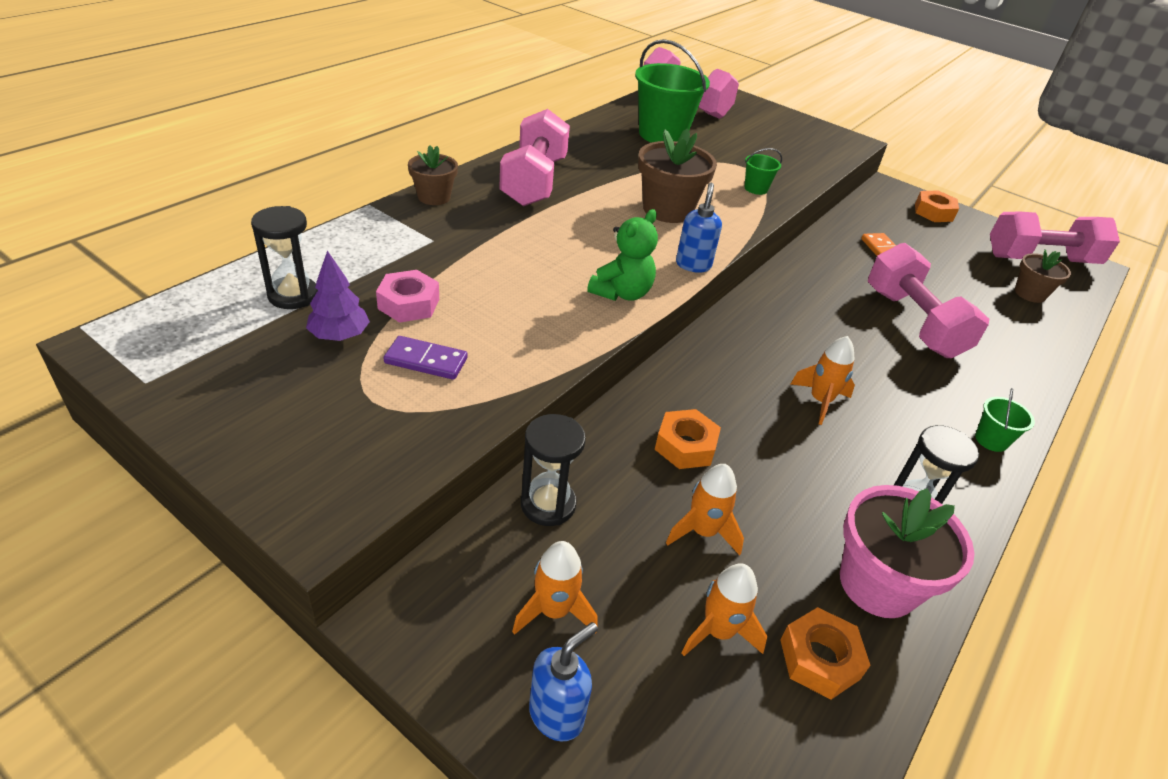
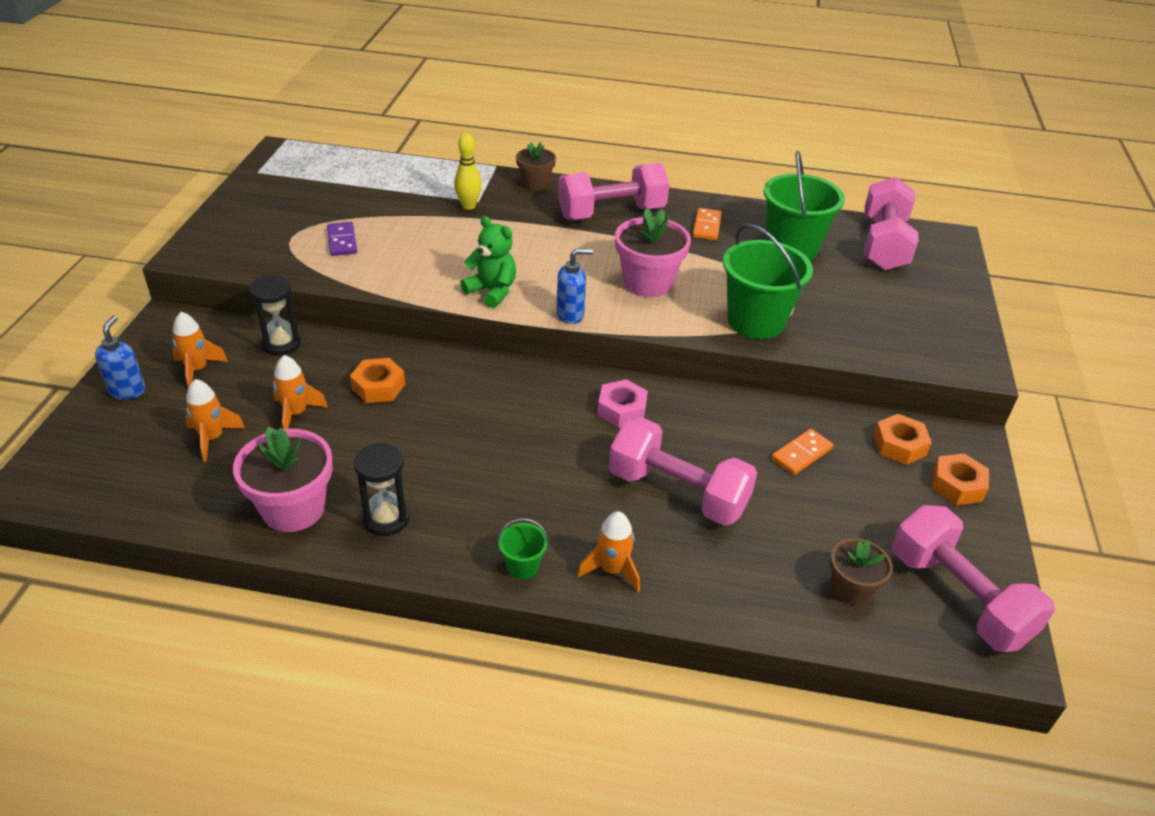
camera: 65 degrees right, 0 degrees up
black hourglass [251,206,318,309] -> none
purple tree [306,250,370,341] -> none
pink nut [376,270,439,322] -> pink nut moved to [597,379,648,428]
blue soap dispenser [529,622,598,742] -> blue soap dispenser turned 105 degrees counterclockwise [95,316,145,400]
green teddy bear [587,209,658,301] -> green teddy bear turned 150 degrees counterclockwise [460,216,516,308]
brown flower pot [638,128,717,223] -> pink flower pot [615,208,691,297]
green bucket [745,148,782,195] -> green bucket [723,224,813,339], size x2.22
orange nut [780,607,871,699] -> orange nut moved to [873,414,932,465]
orange rocket [791,336,855,425] -> orange rocket moved to [577,511,640,592]
pink dumbbell [868,243,989,358] -> pink dumbbell turned 75 degrees clockwise [609,417,757,526]
none -> yellow bowling pin [454,133,482,210]
none -> orange domino [692,208,722,240]

